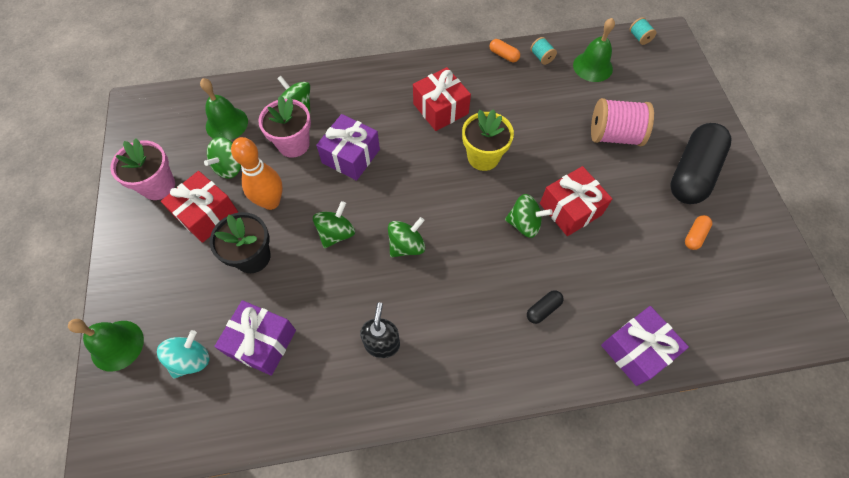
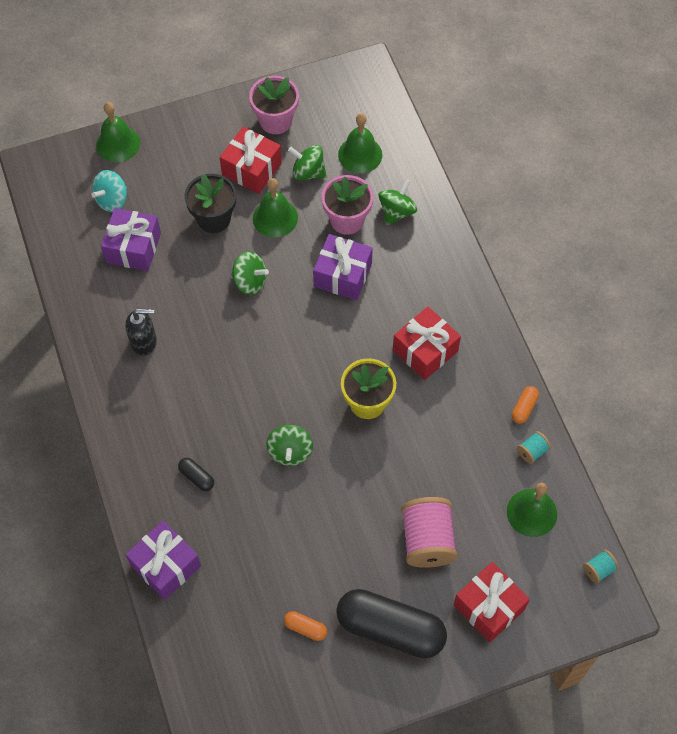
camera: 80 degrees right, 0 degrees up
turquoise spinning top [157,330,209,379] -> turquoise spinning top turned 105 degrees clockwise [91,170,127,212]
orange bowling pin [231,137,283,210] -> green bell [253,178,298,238]
green spinning top [388,217,425,257] -> none
red gift [540,166,612,236] -> red gift moved to [454,562,530,642]

